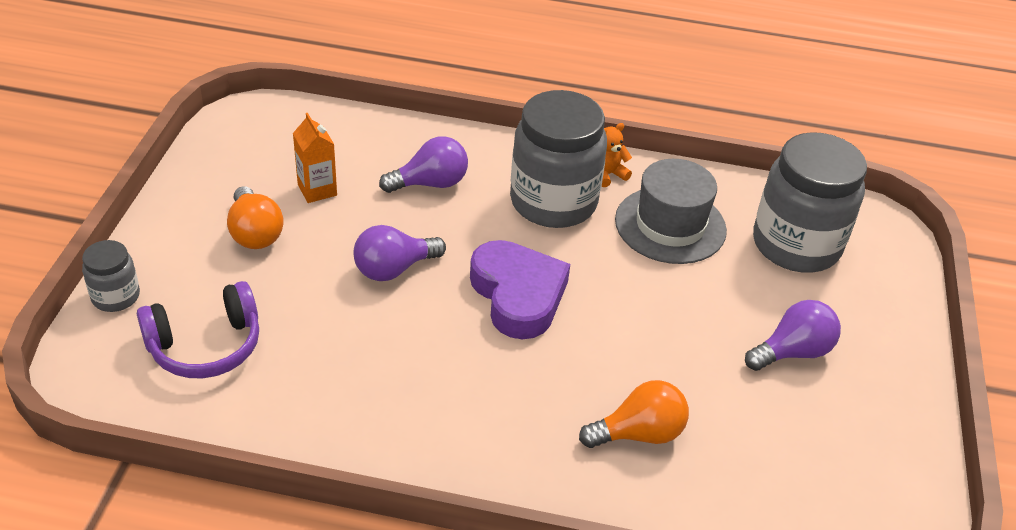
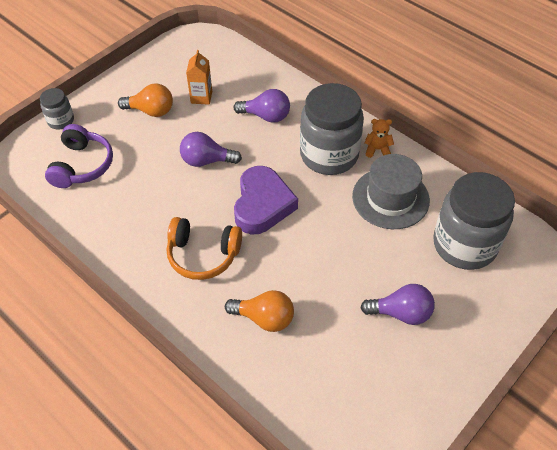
camera: 35 degrees right, 10 degrees up
purple headphones [137,281,259,378] -> purple headphones turned 90 degrees counterclockwise [45,124,113,188]
orange light bulb [227,186,284,249] -> orange light bulb turned 90 degrees counterclockwise [118,83,173,117]
none -> orange headphones [167,217,242,280]

